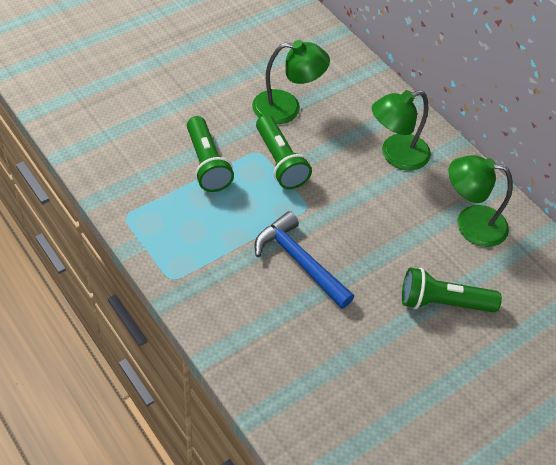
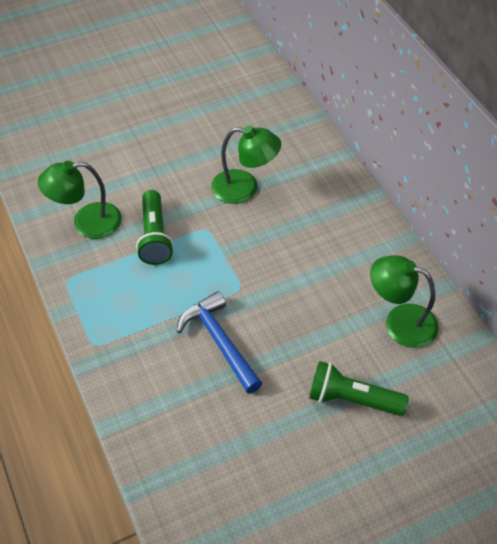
camera: 15 degrees right, 0 degrees up
green flashlight [256,115,312,189] -> none
green lamp [372,90,431,170] -> green lamp moved to [38,161,122,239]

